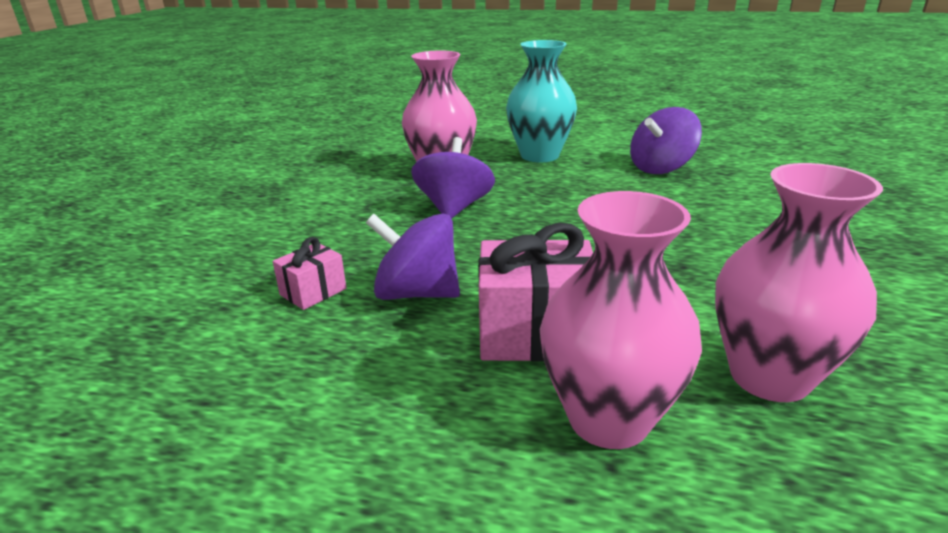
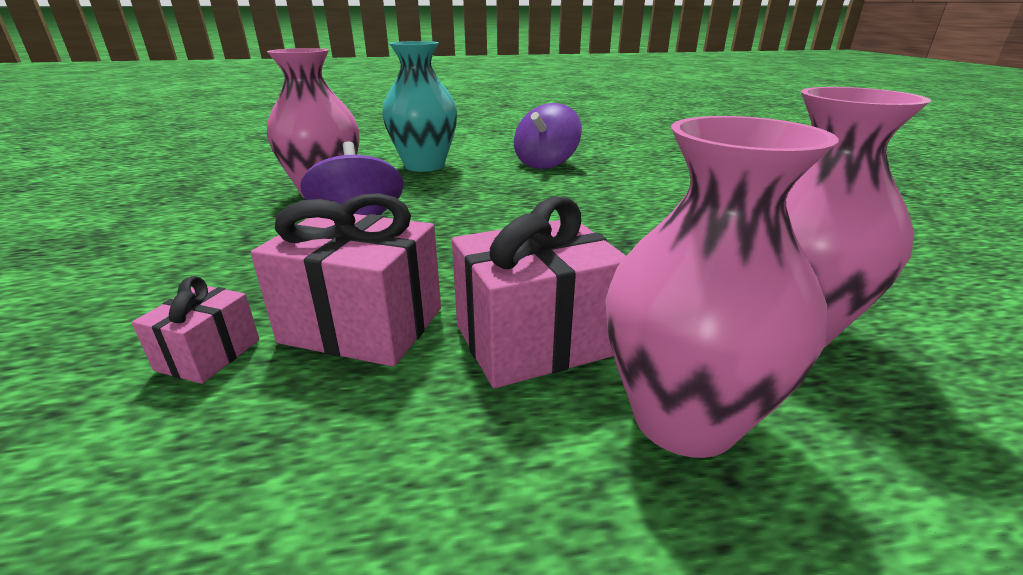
camera: 25 degrees left, 0 degrees up
purple spinning top [366,213,460,300] -> pink gift [251,193,441,367]

